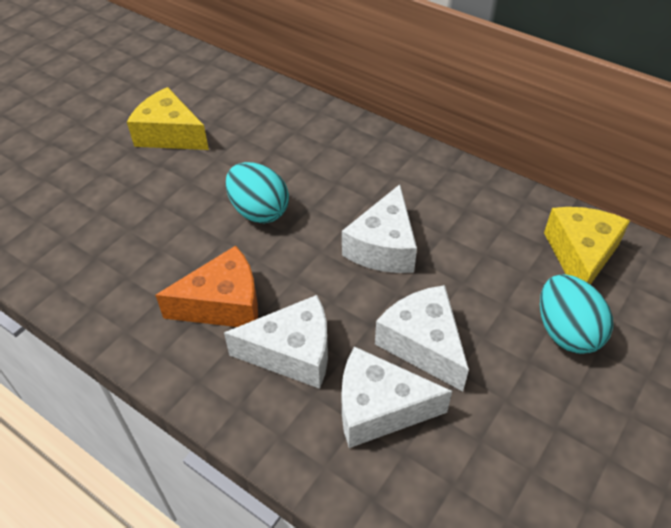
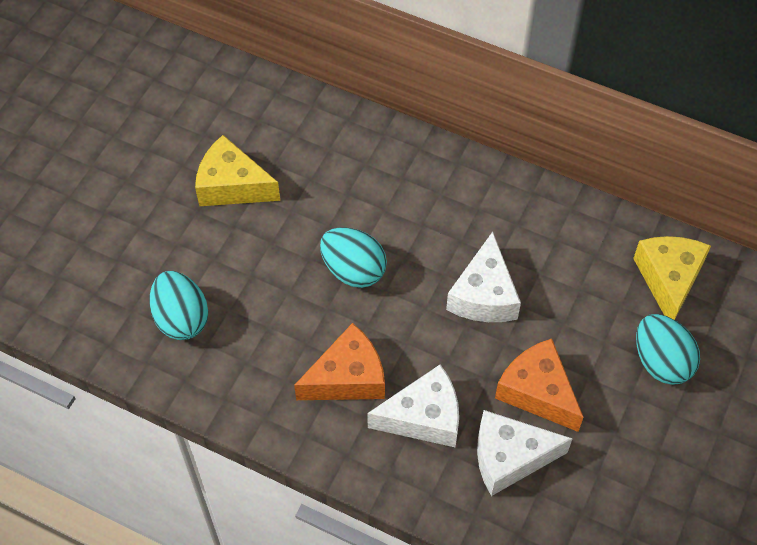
camera: 10 degrees left, 10 degrees up
white cheese [375,285,469,392] -> orange cheese [495,339,584,432]
none -> turquoise egg [149,271,208,340]

